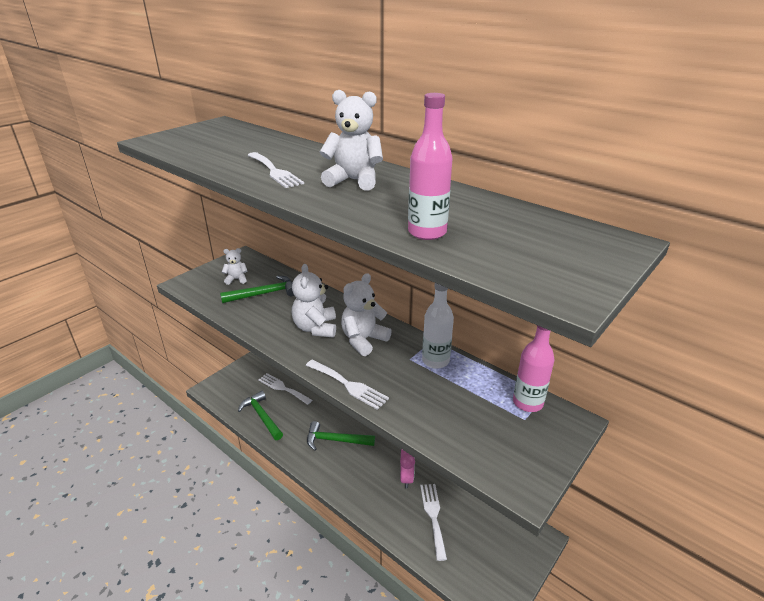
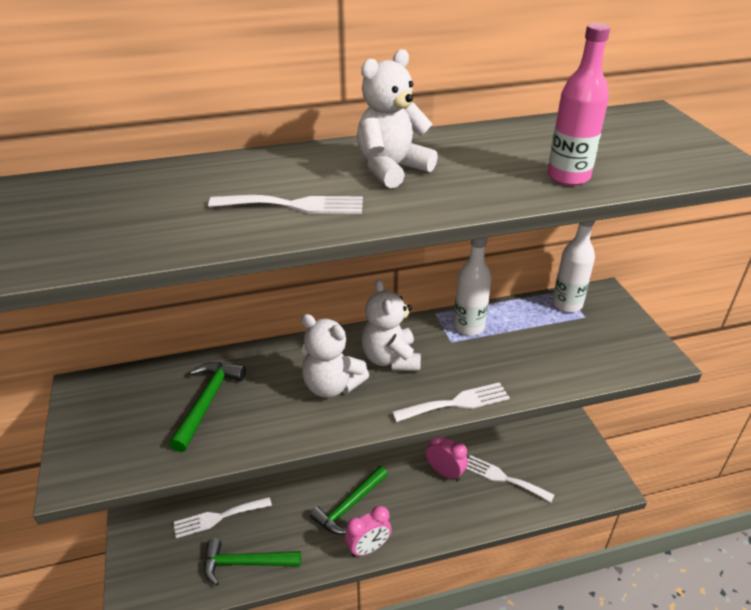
camera: 55 degrees left, 5 degrees up
white teddy bear [222,248,247,285] -> none
pink bottle [513,325,554,412] -> white bottle [552,221,595,312]
none -> pink clock [345,506,392,557]

